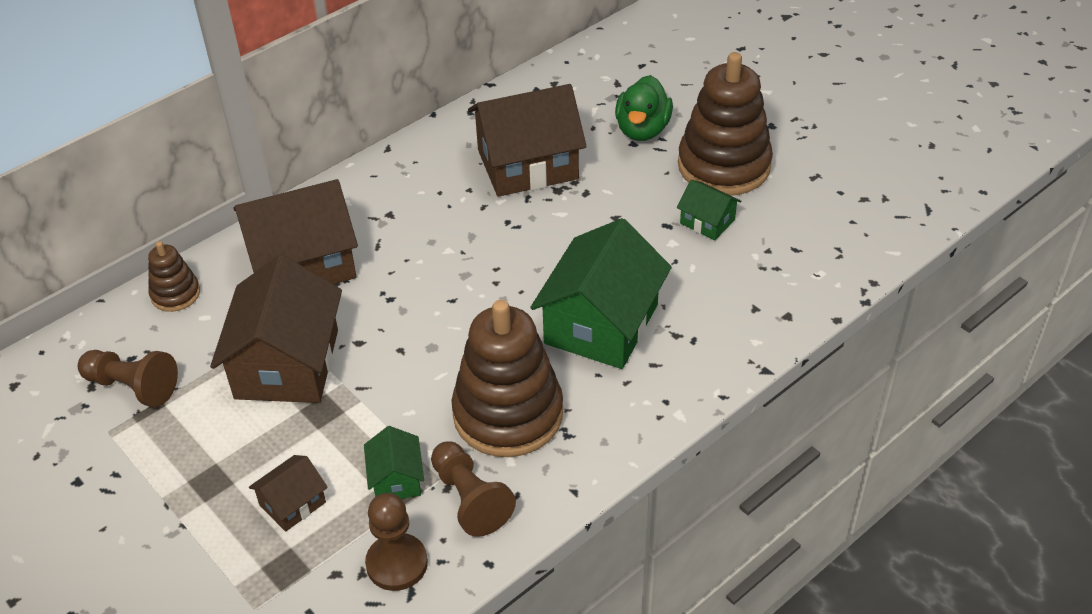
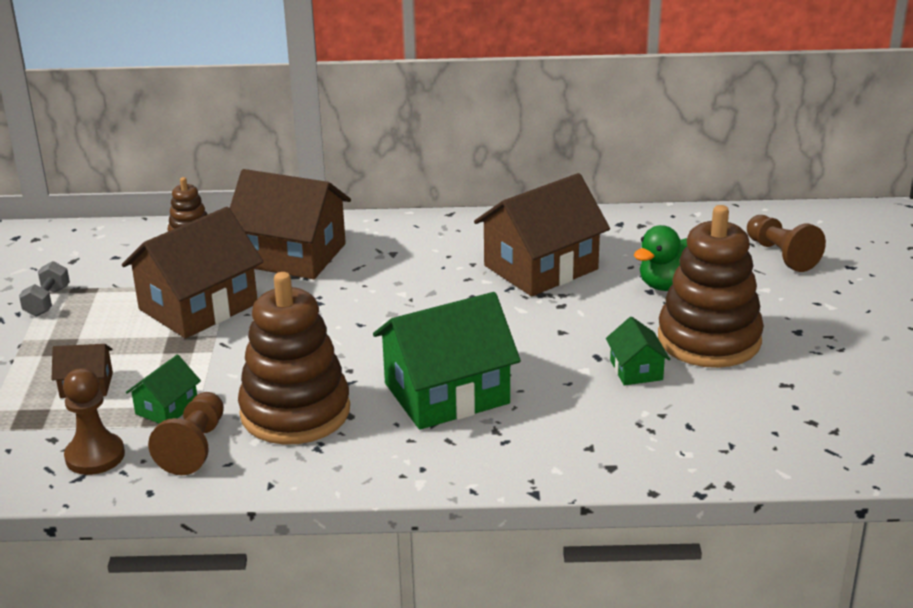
camera: 40 degrees right, 15 degrees down
brown pawn [78,350,178,407] -> brown pawn moved to [747,215,826,272]
brown house [468,84,587,197] -> brown house turned 60 degrees counterclockwise [474,173,610,296]
none -> grey dumbbell [19,261,70,317]

